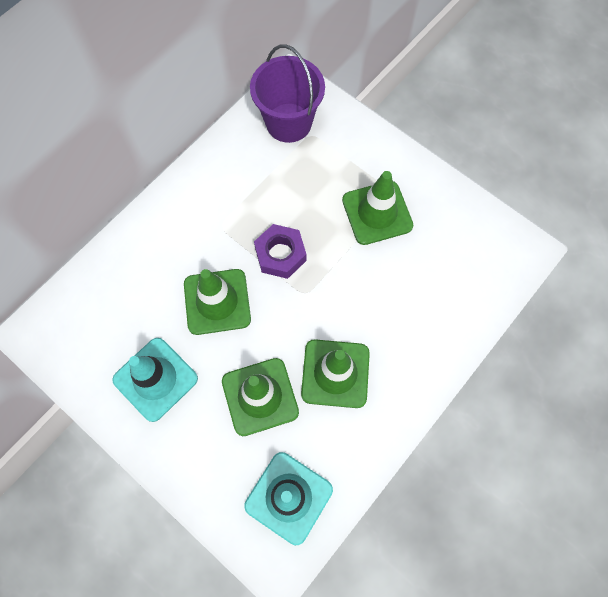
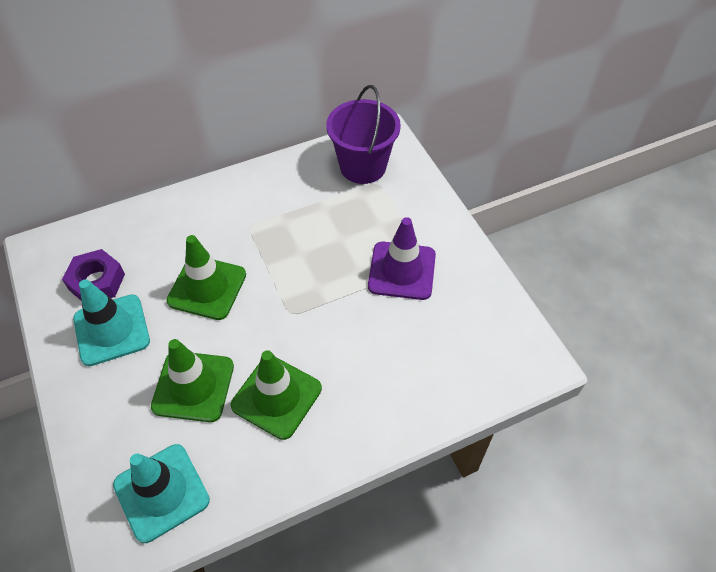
camera: 25 degrees right, 15 degrees down
purple nut [254,224,306,279] -> purple nut moved to [62,249,125,301]
green traffic cone [342,171,413,245] -> purple traffic cone [368,217,436,300]

